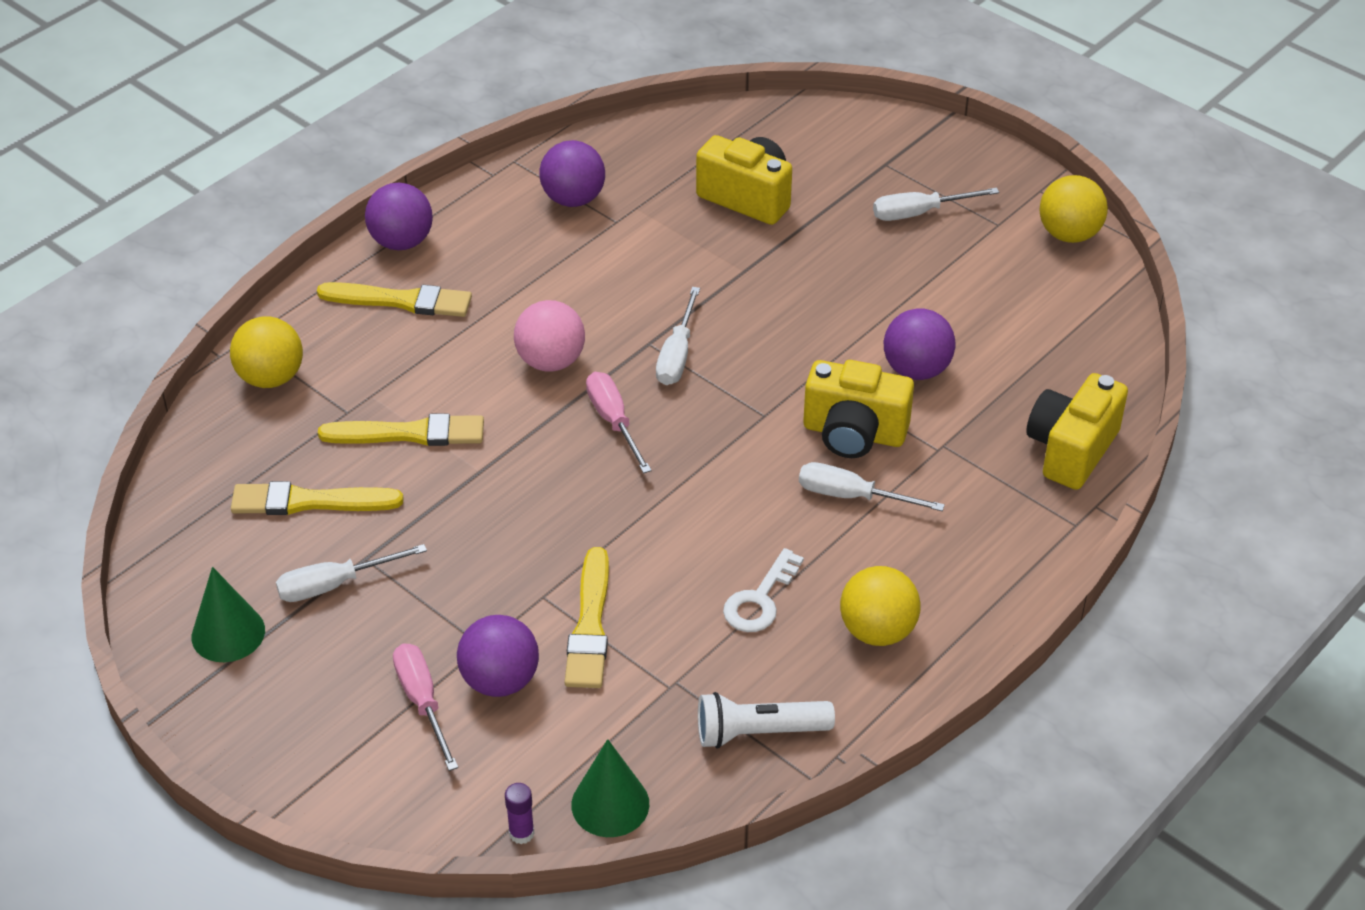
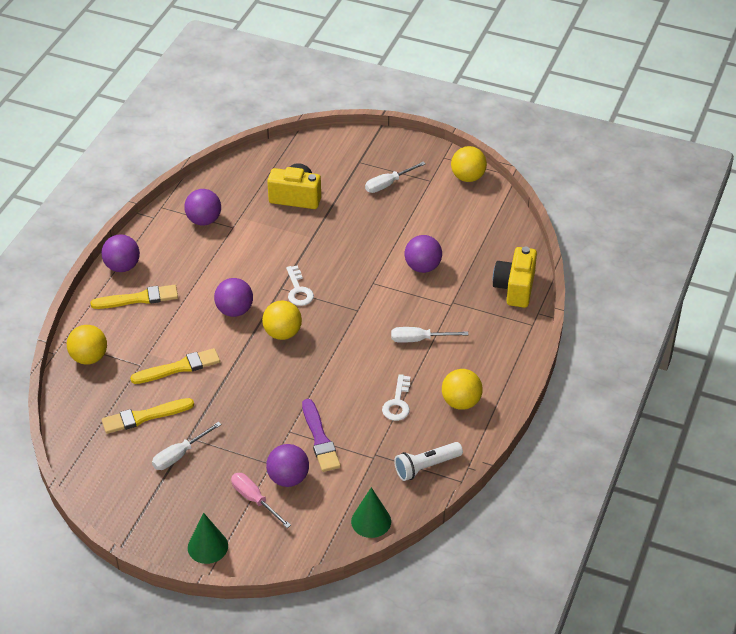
camera: 20 degrees left, 0 degrees up
green cone [192,567,265,662] -> green cone moved to [188,513,228,564]
purple glue stick [505,783,534,844] -> none
pink ball [514,300,585,372] -> purple ball [214,278,253,317]
yellow brush [565,547,609,688] -> purple brush [302,399,341,472]
pink screwdriver [586,372,652,473] -> yellow ball [262,300,302,340]
white screwdriver [656,287,700,385] -> white key [286,265,314,306]
yellow camera [803,360,914,458] -> none

